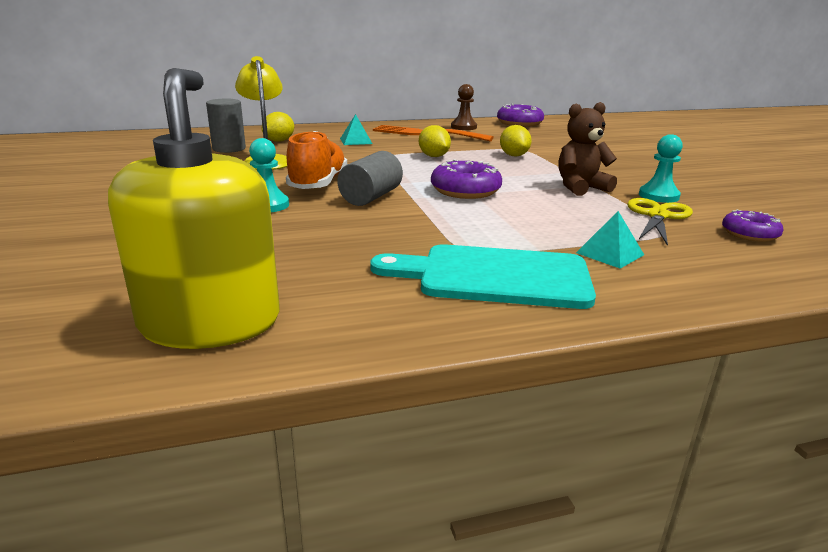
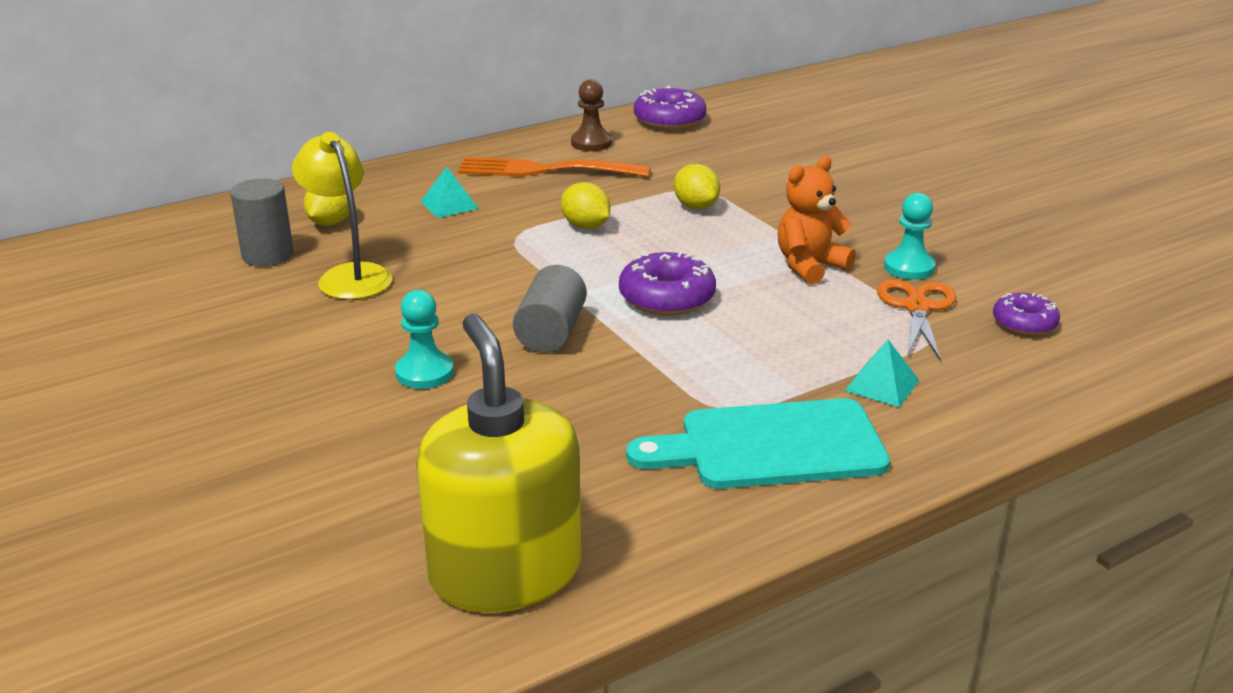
camera: 15 degrees left, 5 degrees up
orange shoe [286,131,347,189] -> none
brown teddy bear [559,102,617,196] -> orange teddy bear [778,156,856,285]
yellow scissors [627,198,693,246] -> orange scissors [877,279,957,361]

